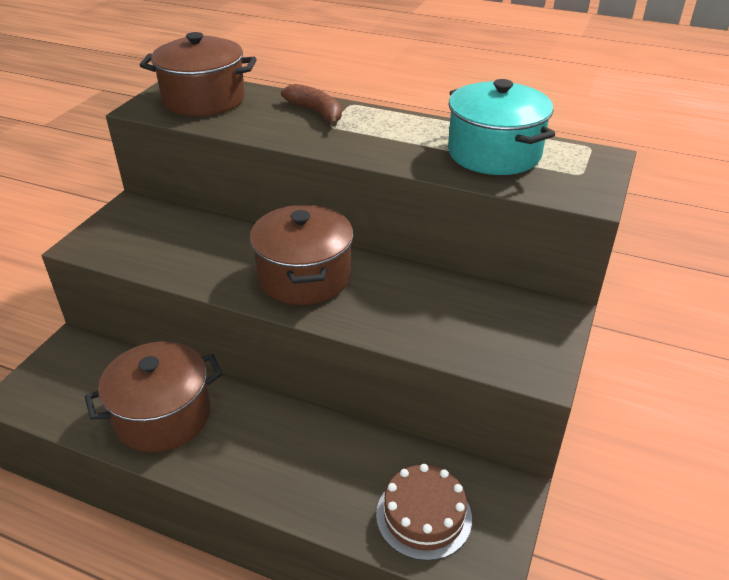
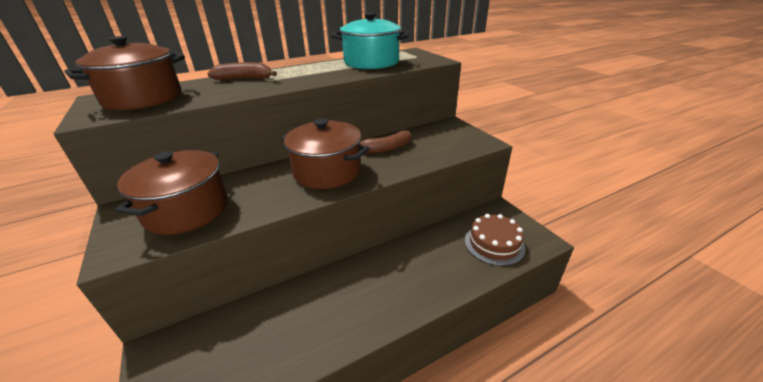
camera: 50 degrees left, 5 degrees down
brown pot [85,342,223,452] -> brown pot moved to [115,150,228,235]
none -> brown banana [360,130,412,153]

